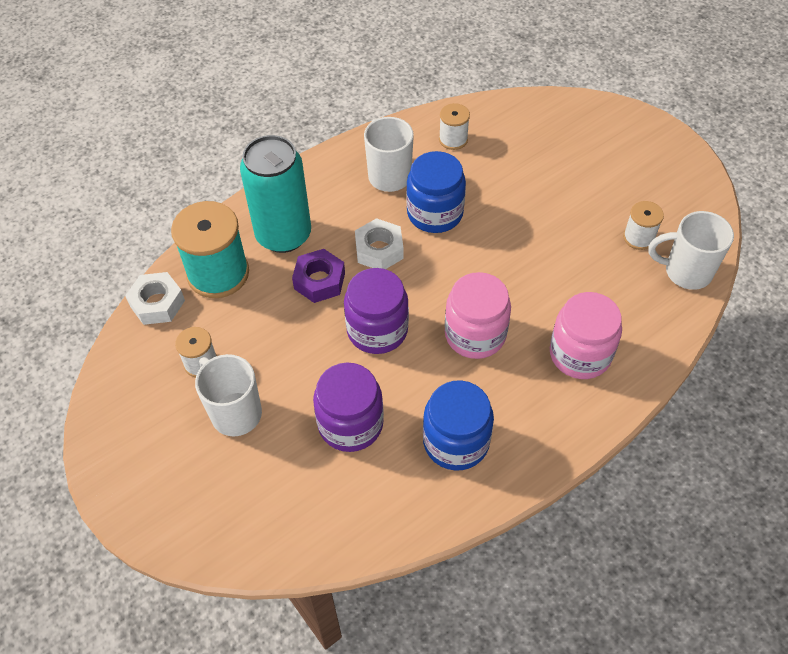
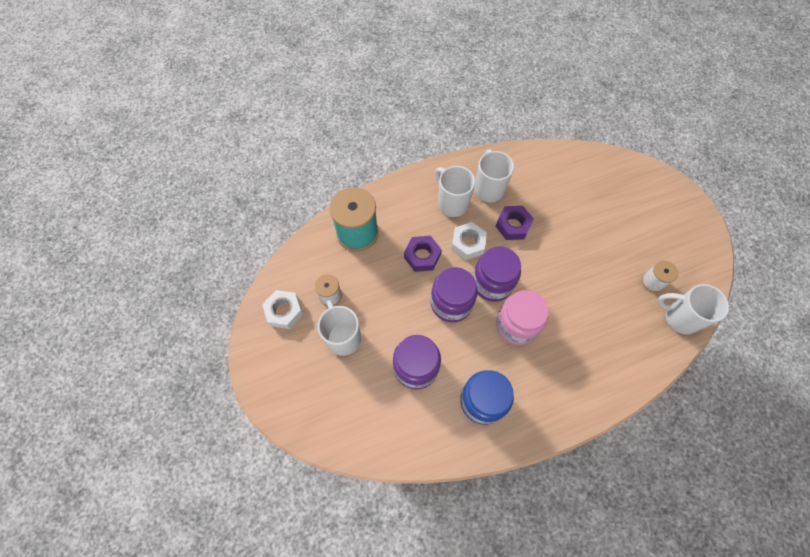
camera: 15 degrees right, 10 degrees up
white nut [125,272,185,325] -> white nut moved to [262,290,303,329]
turquoise can [240,135,311,253] -> none
blue jar [406,151,466,233] -> purple nut [495,206,534,240]
white spool [439,103,470,150] -> none
pink jar [550,292,622,379] -> none
none -> white mug [435,166,475,217]
none -> purple jar [473,246,521,302]

